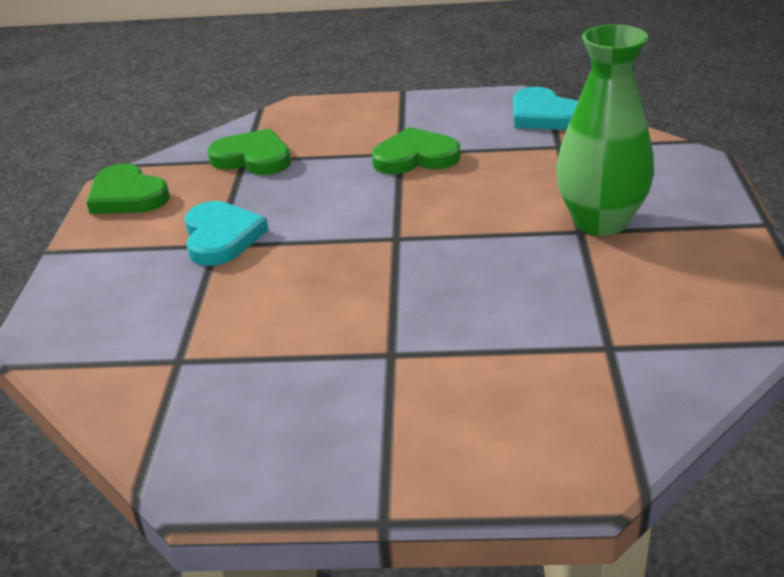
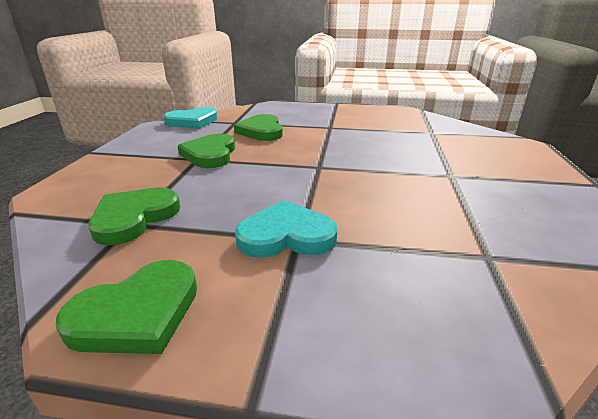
camera: 85 degrees left, 5 degrees down
green vase [556,24,654,236] -> none
none -> green heart [234,114,283,141]

